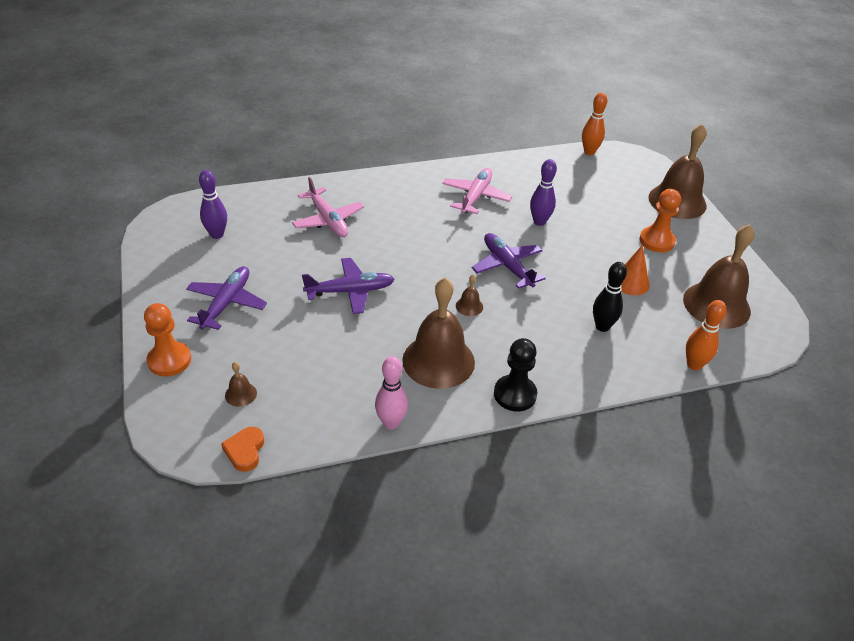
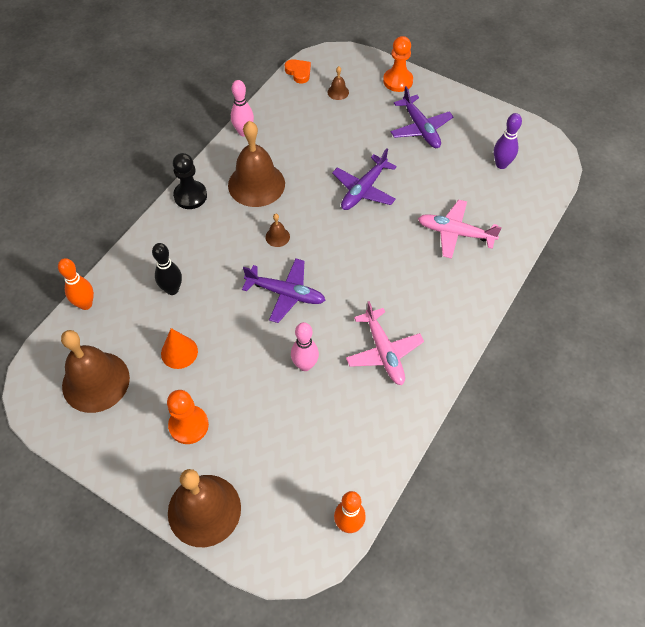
camera: 140 degrees right, 15 degrees up
purple bowling pin [530,159,557,226] -> pink bowling pin [291,322,319,371]

